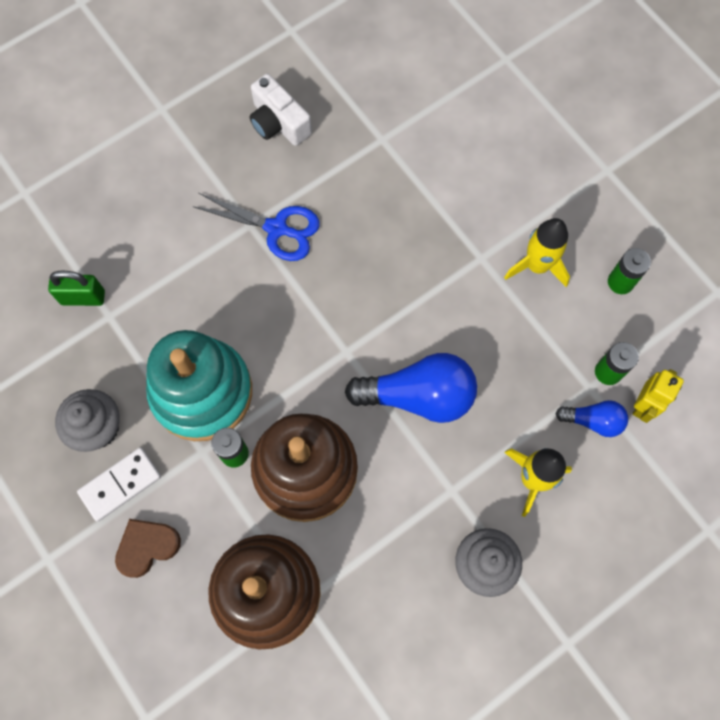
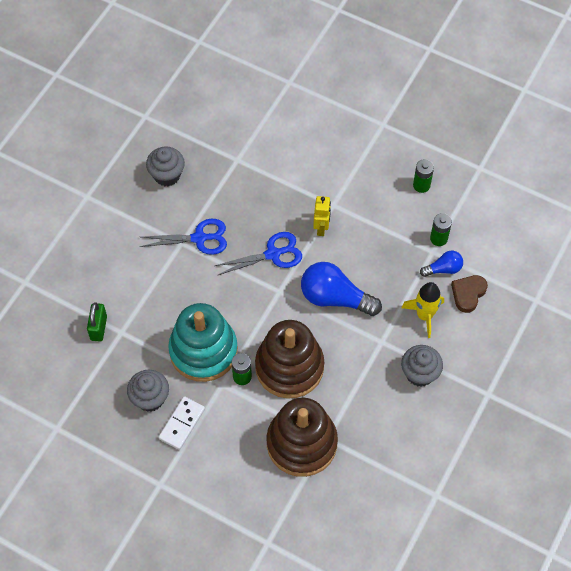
camera: 25 degrees left, 10 degrees down
green padlock [48,271,105,306] -> green padlock turned 60 degrees counterclockwise [87,302,107,341]
brown heart [115,519,181,578] -> brown heart moved to [451,275,488,313]
white camera [249,74,312,146] -> grey cupcake [146,147,185,186]
blue light bulb [345,353,477,423] -> blue light bulb turned 135 degrees counterclockwise [301,262,382,316]
yellow rocket [504,218,570,287] -> none
yellow robot [633,369,684,423] -> yellow robot moved to [313,196,331,236]
none -> blue scissors [215,232,302,275]

